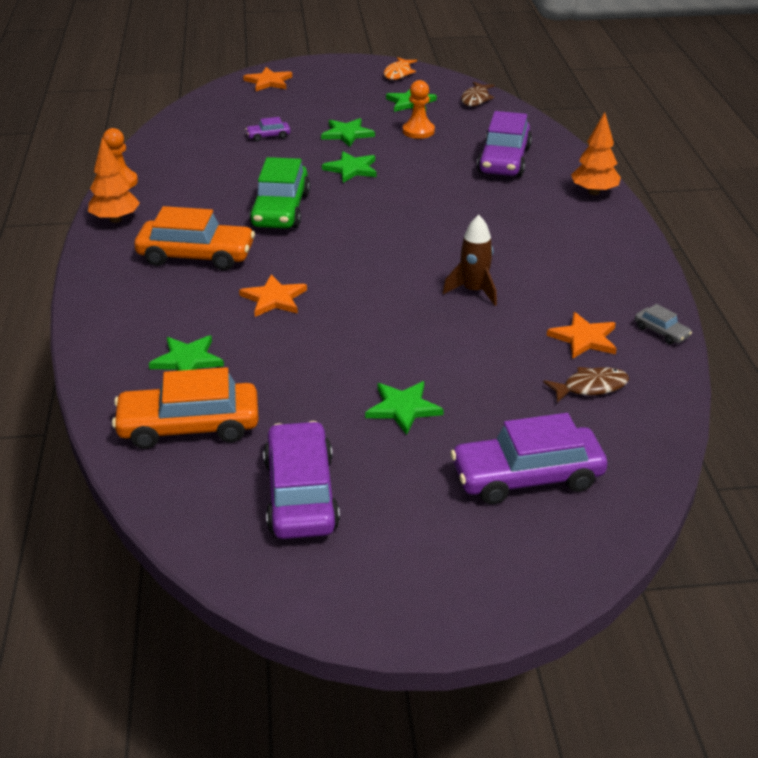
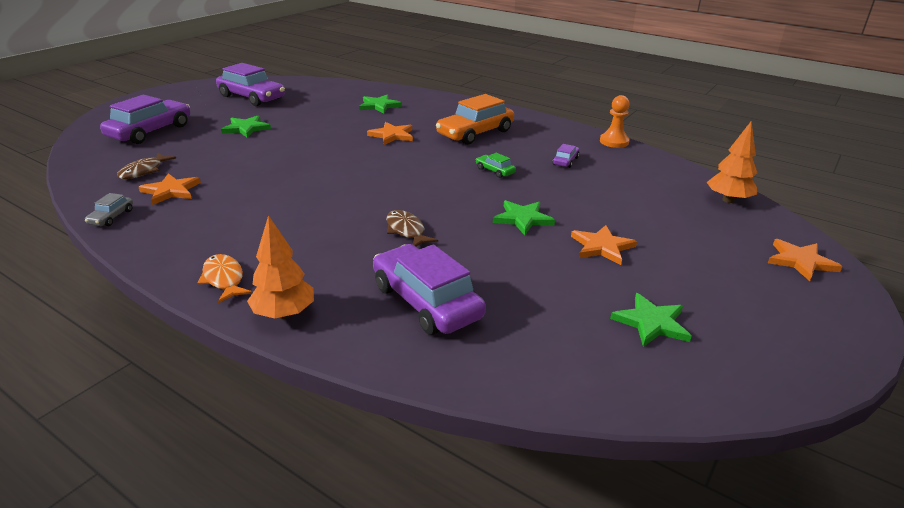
camera: 130 degrees right, 5 degrees down
orange tree [88,137,140,223] -> orange tree moved to [707,121,757,203]
orange car [112,367,259,449] -> none
purple car [246,117,291,142] -> purple car moved to [553,144,579,168]
green car [249,157,310,228] -> green car [476,153,516,178], size x0.45
green star [321,118,375,147] -> orange star [571,225,637,265]
orange fish [384,57,417,80] -> orange fish moved to [197,254,252,303]
orange pawn [403,80,435,139] -> none
brown rocket [443,215,497,306] -> none
brown fish [461,82,495,106] -> brown fish moved to [386,210,438,246]
grey car [635,304,692,344] -> grey car turned 75 degrees counterclockwise [85,193,133,226]

